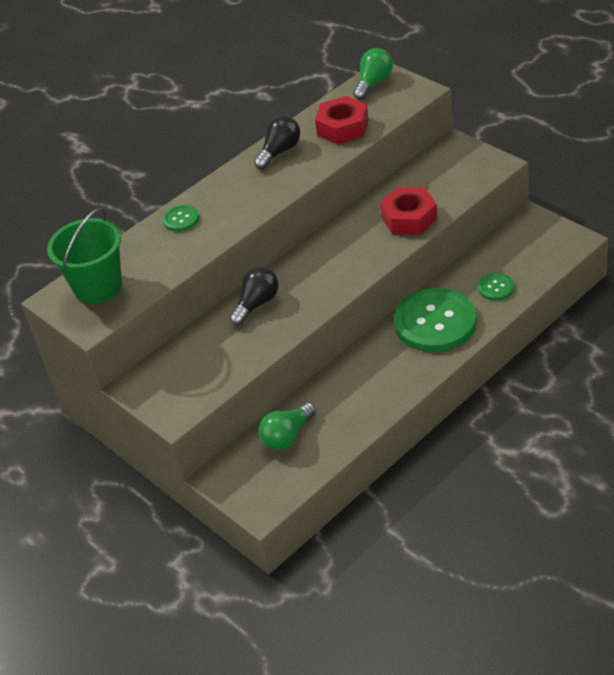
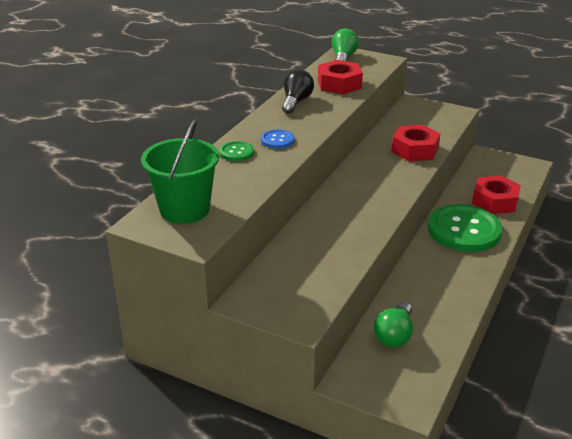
camera: 25 degrees left, 10 degrees down
black light bulb [230,266,279,326] -> none
green button [478,273,514,301] -> red nut [472,175,521,214]
none -> blue button [261,129,295,149]

